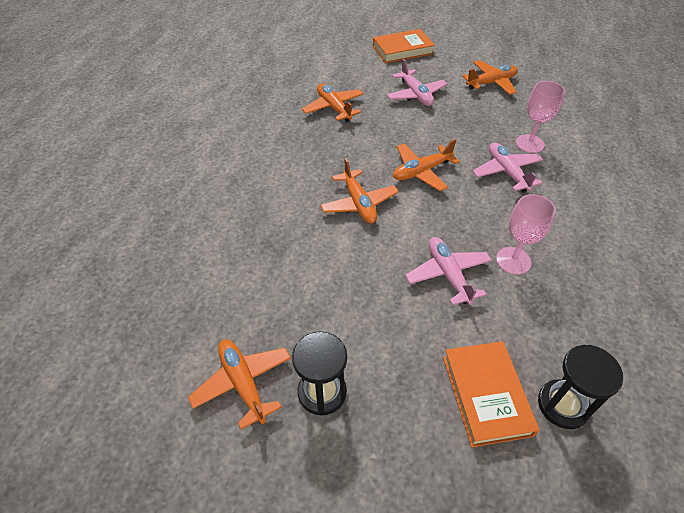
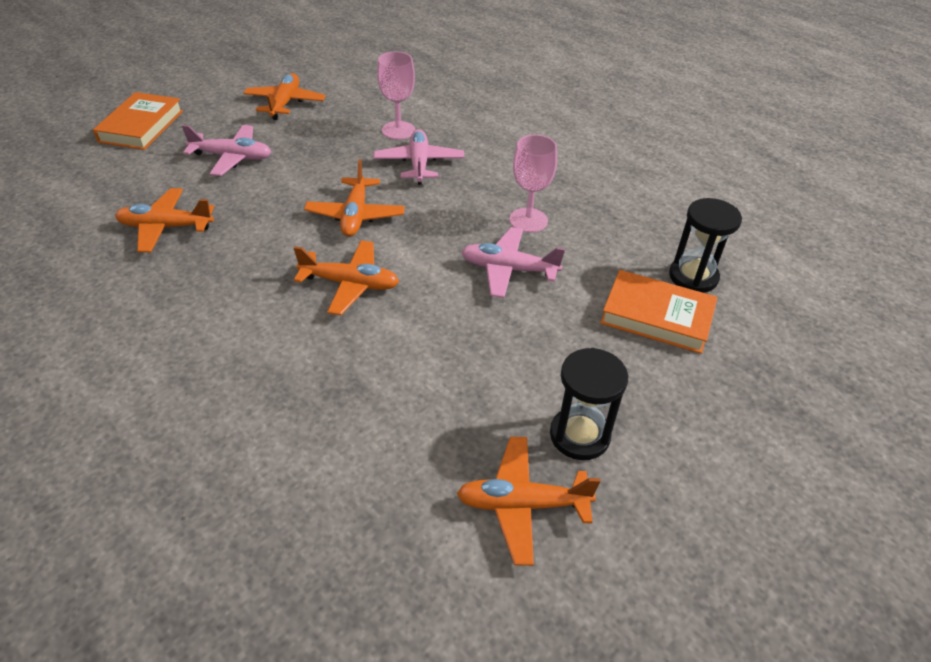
camera: 60 degrees left, 5 degrees down
pink plane [472,142,544,193] -> pink plane turned 75 degrees clockwise [374,129,464,185]

